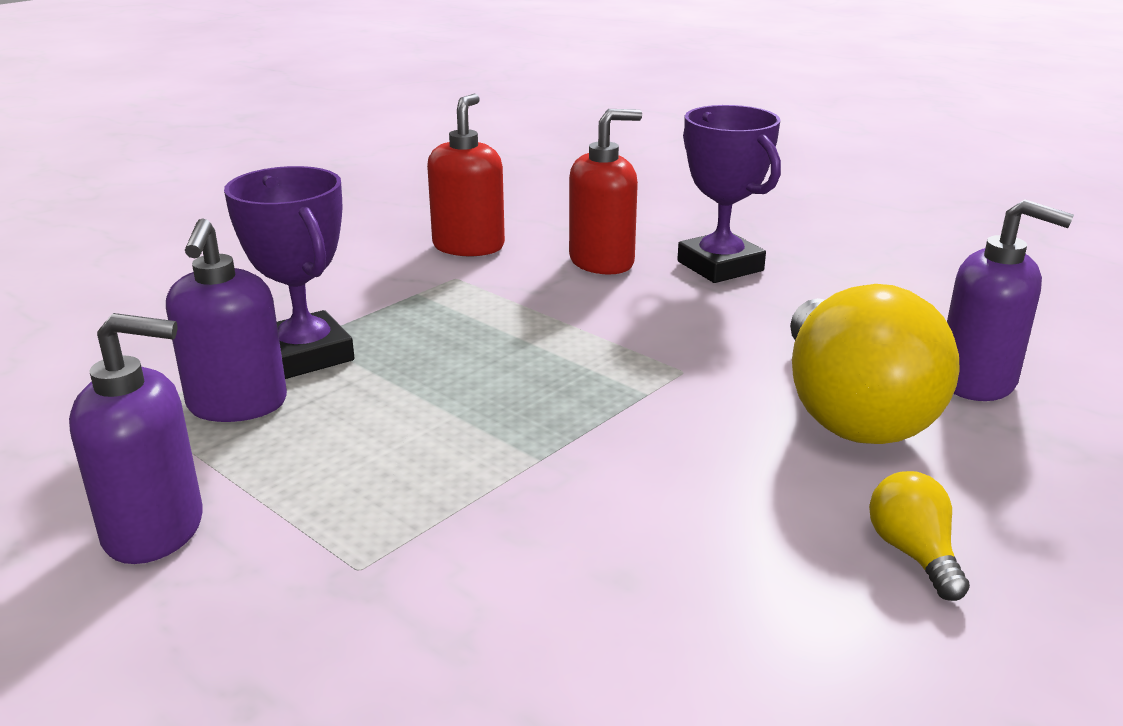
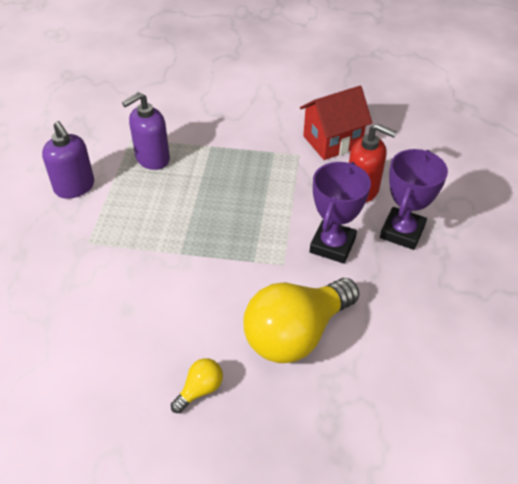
camera: 55 degrees right, 20 degrees up
purple trophy [224,166,354,379] -> purple trophy moved to [310,162,371,264]
red soap dispenser [427,94,505,256] -> red house [300,86,373,160]
purple soap dispenser [947,199,1074,401] -> none

